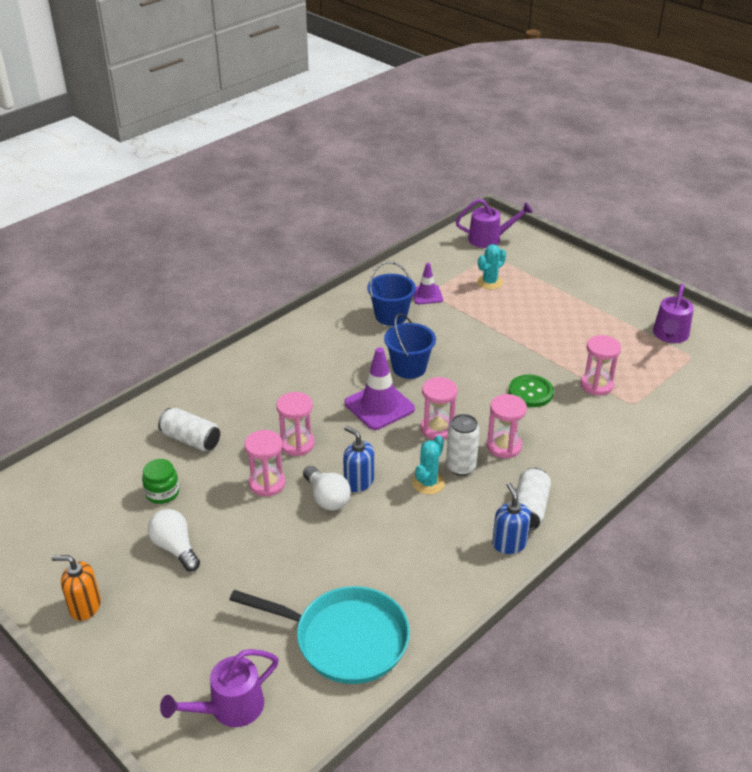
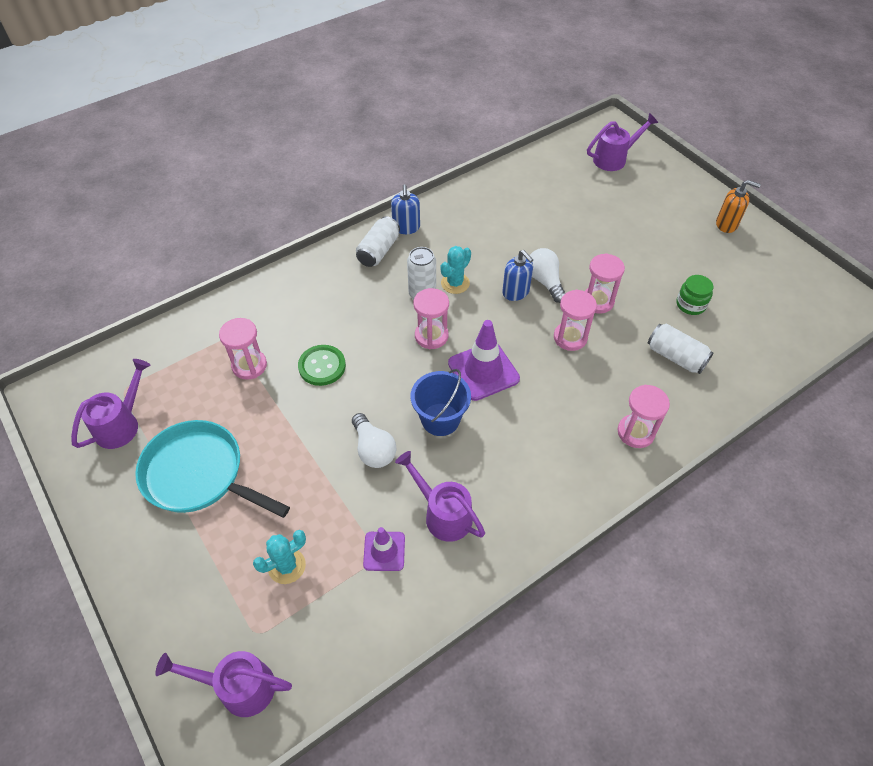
camera: 170 degrees left, 15 degrees up
white light bulb [148,509,200,572] -> white light bulb moved to [352,413,397,468]
turquoise pan [229,586,410,684] -> turquoise pan moved to [135,420,290,518]
blue bucket [367,261,416,326] -> purple watering can [395,451,485,542]
pink hourglass [487,394,527,458] -> pink hourglass moved to [618,385,670,448]

